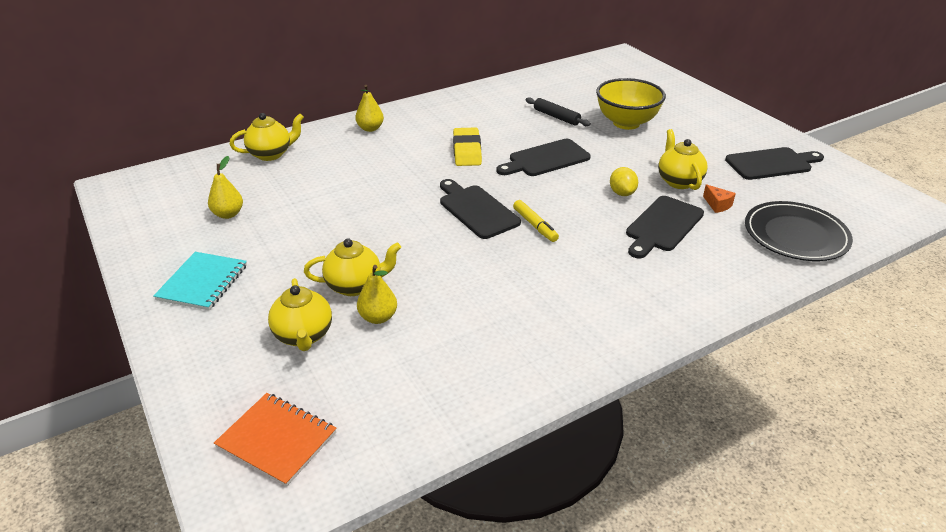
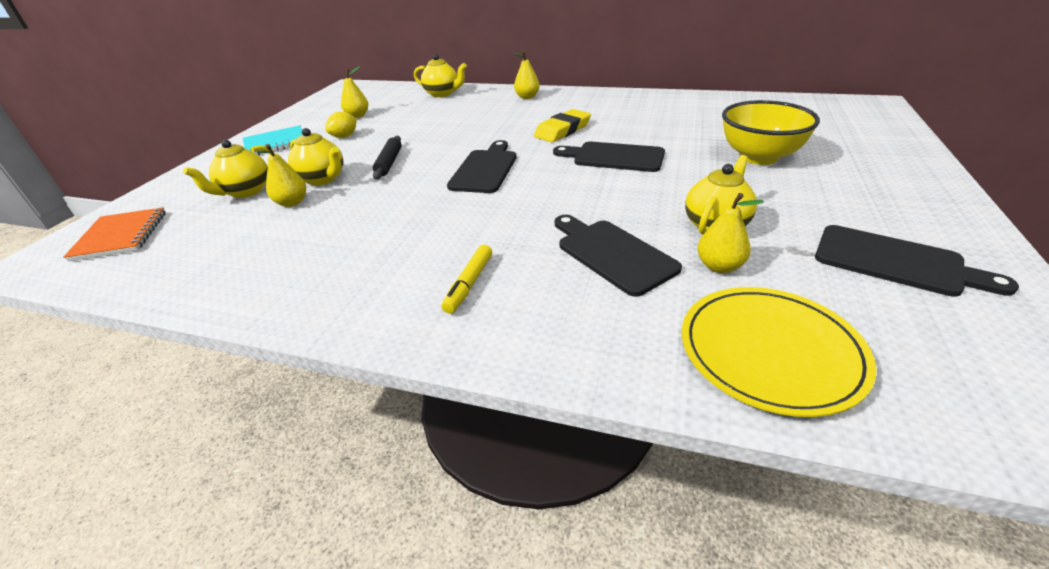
camera: 50 degrees right, 0 degrees up
yellow marker [513,200,559,242] -> yellow marker moved to [442,245,492,314]
black rolling pin [525,97,591,126] -> black rolling pin moved to [373,136,402,180]
yellow lemon [610,167,638,196] -> yellow lemon moved to [325,112,357,138]
black cutting board [626,196,704,258] -> black cutting board turned 60 degrees clockwise [555,215,682,297]
orange cheese [703,184,736,213] -> yellow pear [697,193,764,273]
black plate [745,201,853,261] -> yellow plate [682,287,877,417]

